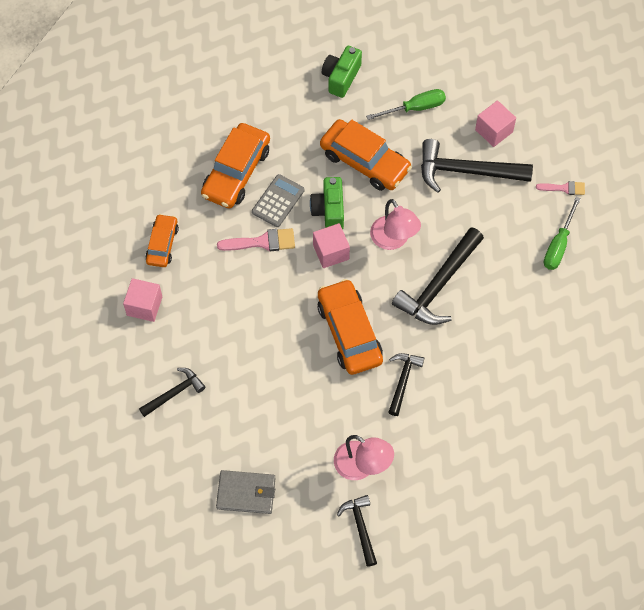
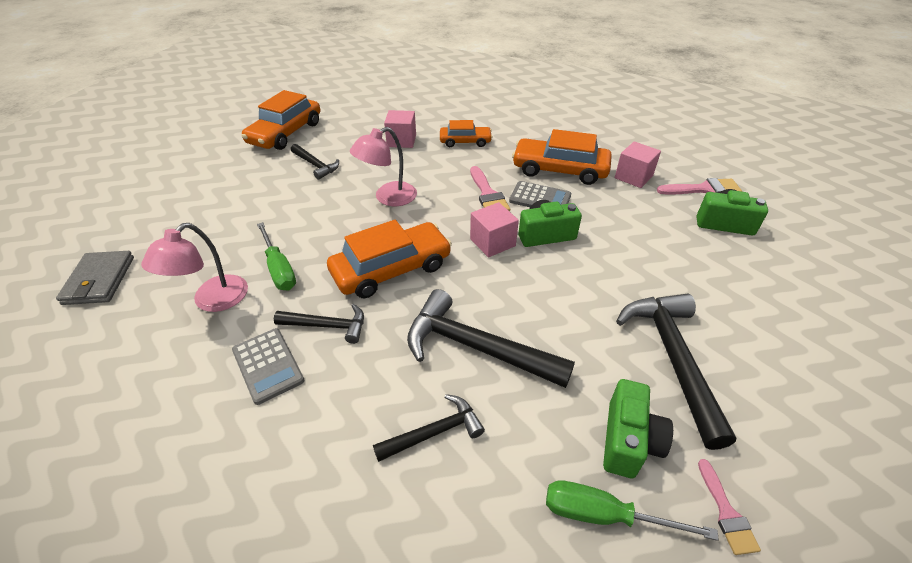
camera: 80 degrees right, 20 degrees down
grey wallet [216,470,276,514] -> grey wallet moved to [56,251,134,305]
orange car [320,119,412,191] -> orange car moved to [242,90,320,150]
black hammer [337,495,377,567] -> black hammer moved to [373,394,485,462]
green screwdriver [366,89,446,120] -> green screwdriver moved to [257,222,296,290]
pink lamp [370,199,421,250] -> pink lamp moved to [350,127,417,206]
pink cube [475,100,516,147] -> pink cube moved to [615,141,661,188]
none -> grey calculator [232,328,304,405]
none -> green camera [603,379,673,478]
none -> pink brush [656,178,742,194]

